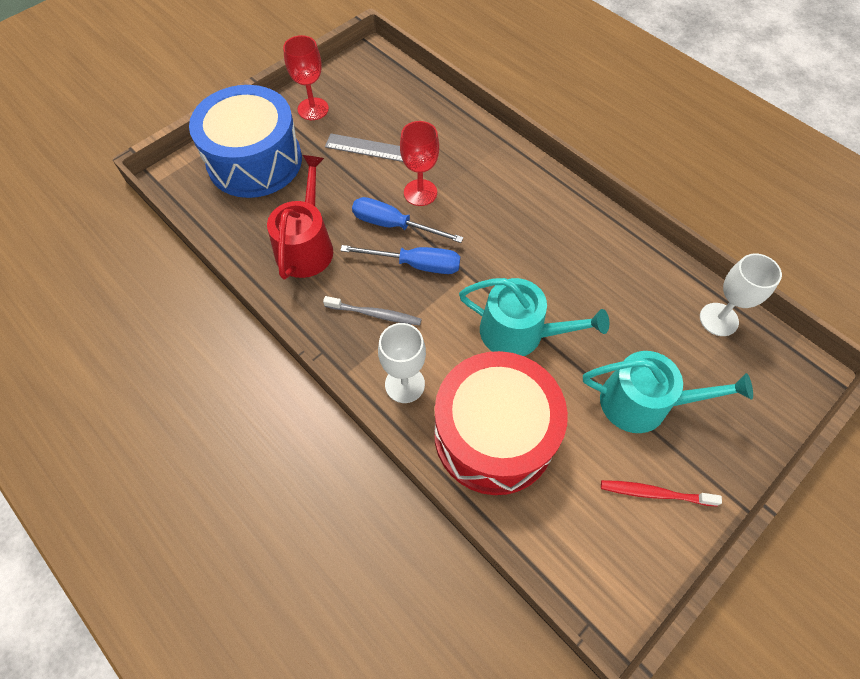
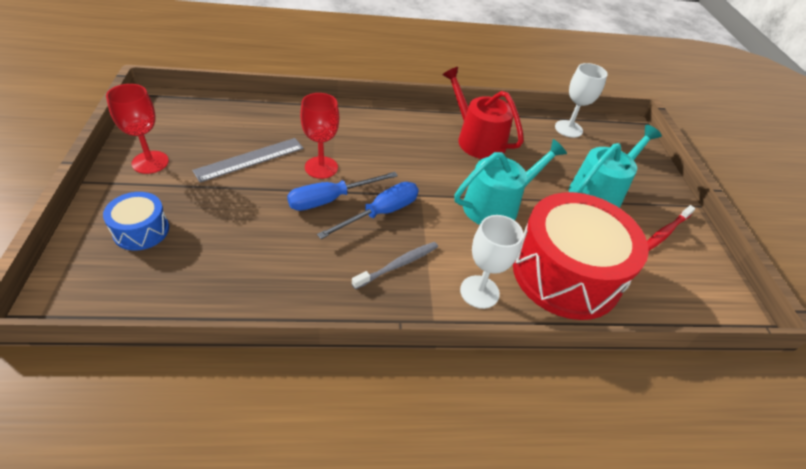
camera: 55 degrees left, 15 degrees down
blue drum [189,85,302,198] -> blue drum [103,192,169,251], size x0.46
red watering can [267,155,333,279] -> red watering can moved to [442,67,524,159]

